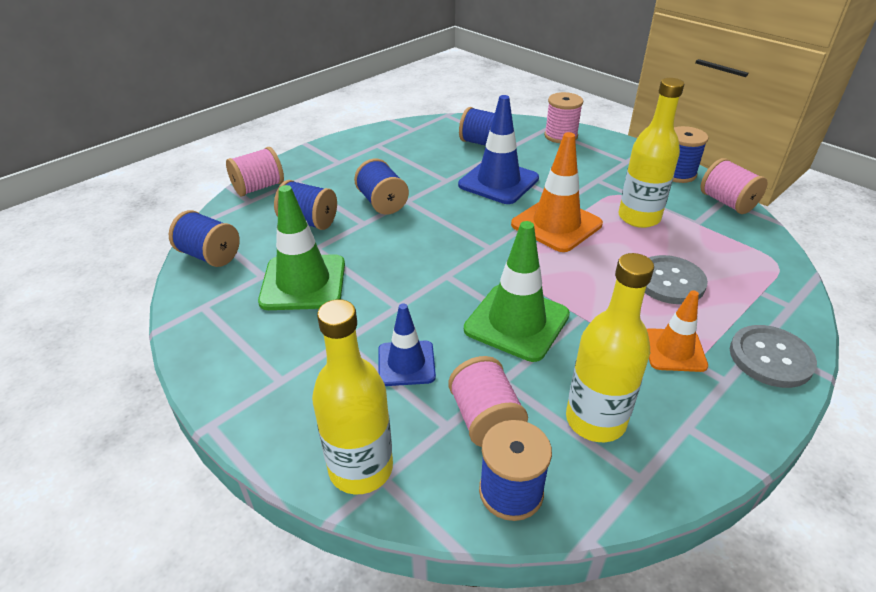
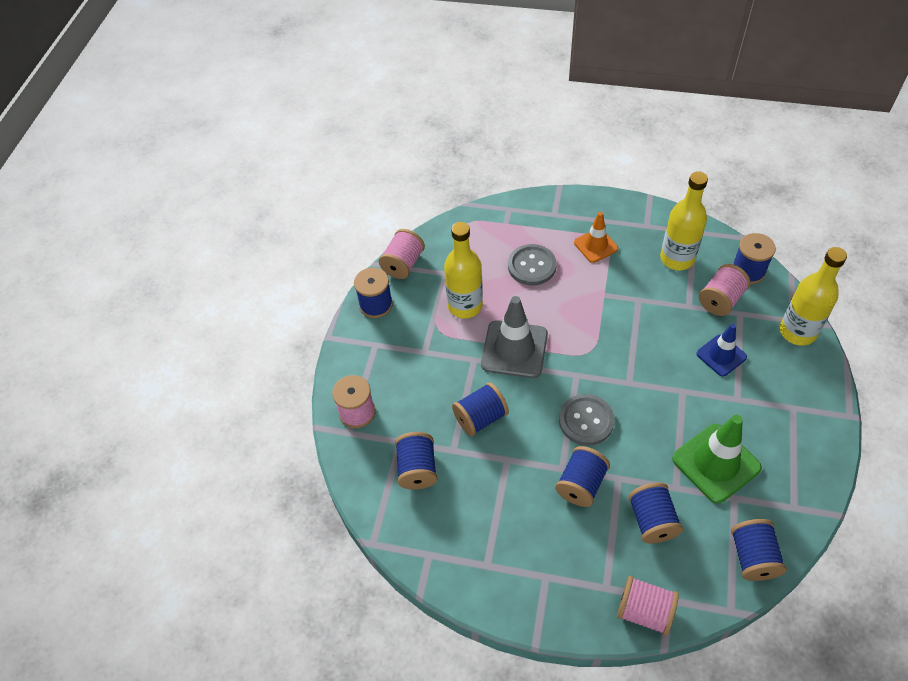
camera: 120 degrees left, 15 degrees up
blue traffic cone [458,95,539,204] -> blue spool [452,382,509,436]
green traffic cone [464,221,570,362] -> none
orange traffic cone [511,132,603,252] -> grey traffic cone [481,296,548,378]
grey button [730,325,817,388] -> grey button moved to [559,394,615,446]

